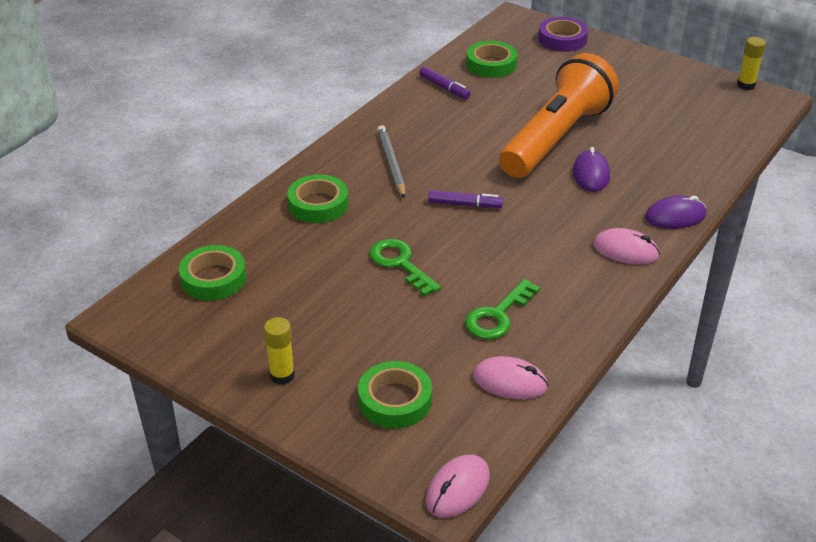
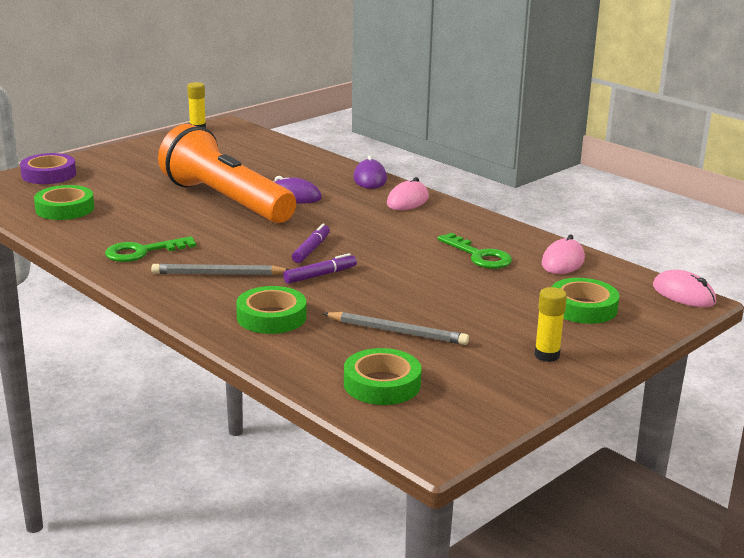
camera: 80 degrees left, 15 degrees down
green key [370,239,441,296] -> green key moved to [105,236,196,262]
purple marker [419,66,471,99] -> purple marker moved to [283,253,357,284]
none -> grey pencil [323,312,469,345]

